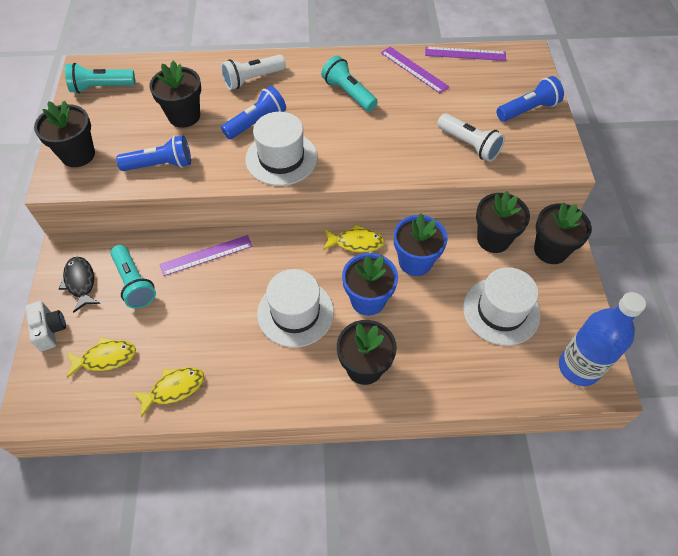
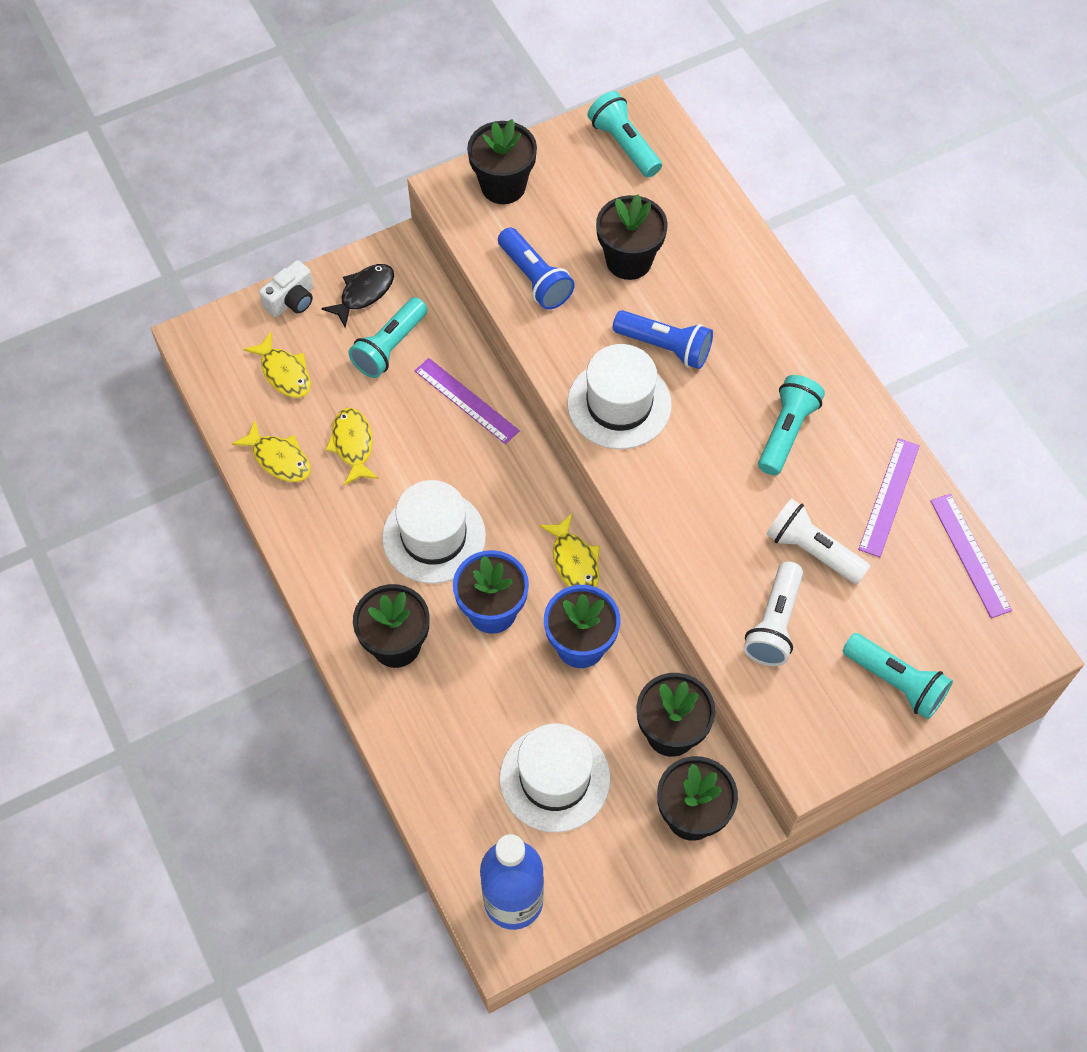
camera: 65 degrees right, 5 degrees up
white flashlight [221,55,286,90] -> white flashlight moved to [766,498,870,584]
blue flashlight [497,76,564,121] -> turquoise flashlight [843,633,953,719]
none -> yellow fish [326,408,379,485]

